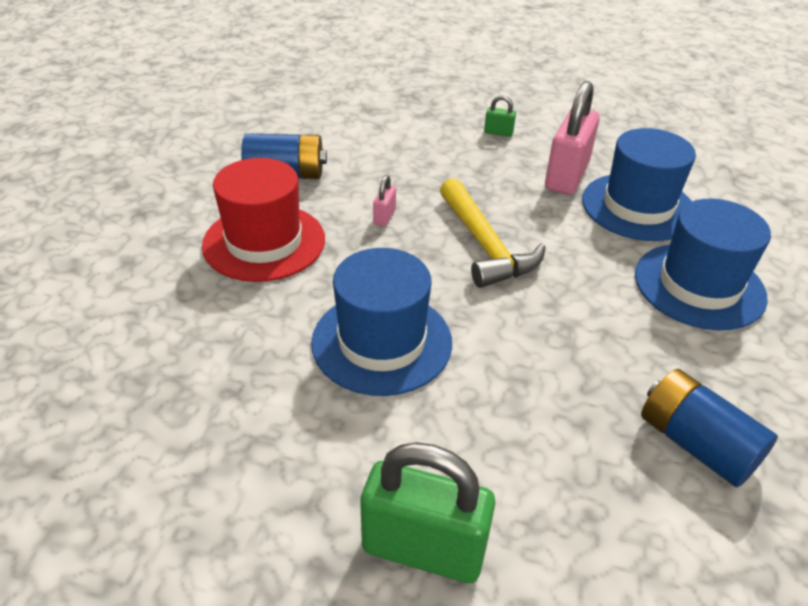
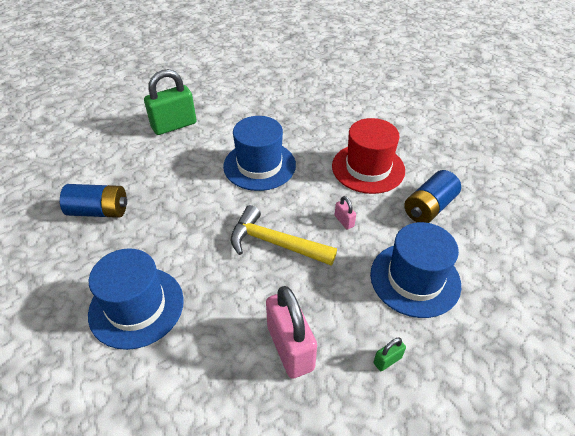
camera: 135 degrees right, 5 degrees up
blue hat [582,128,696,241] -> blue hat moved to [370,222,461,318]

